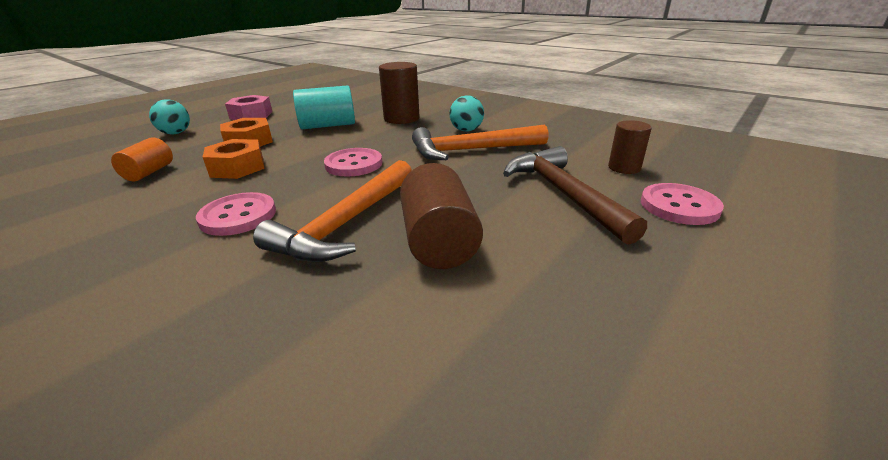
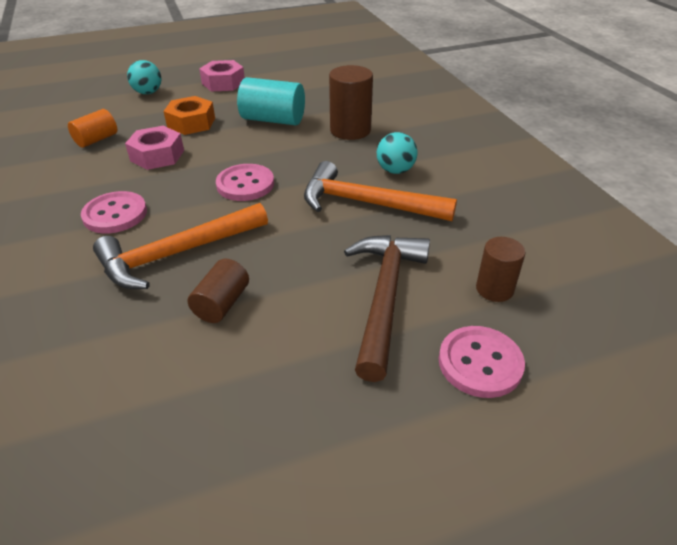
camera: 30 degrees right, 10 degrees up
orange nut [203,139,264,179] -> pink nut [125,126,184,170]
brown cylinder [400,163,483,269] -> brown cylinder [188,259,249,323], size x0.63

